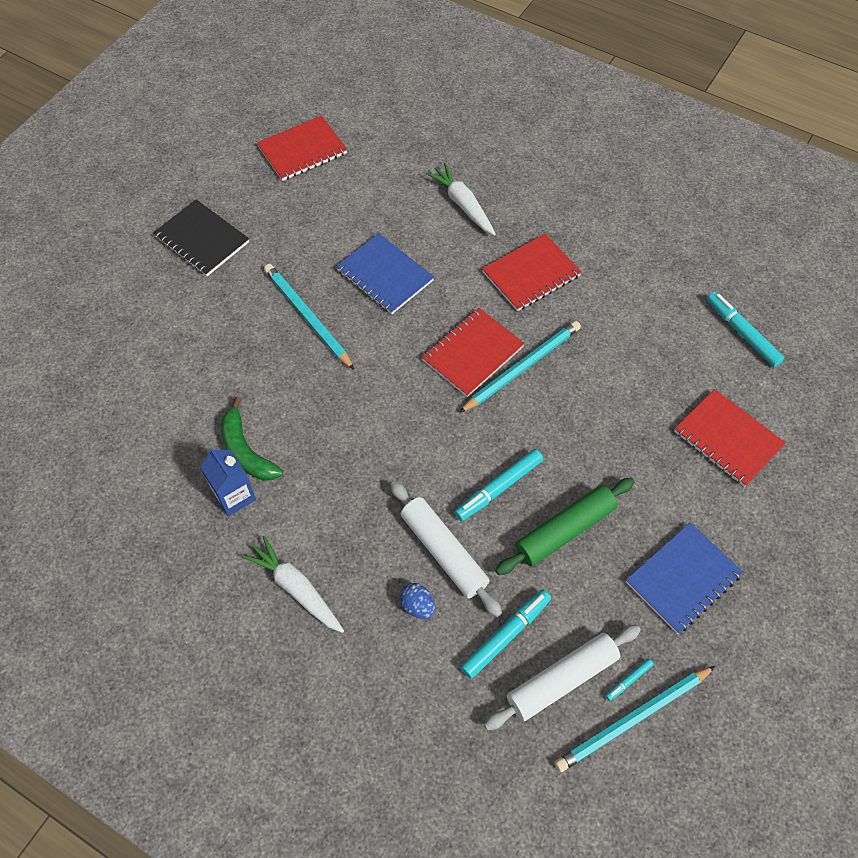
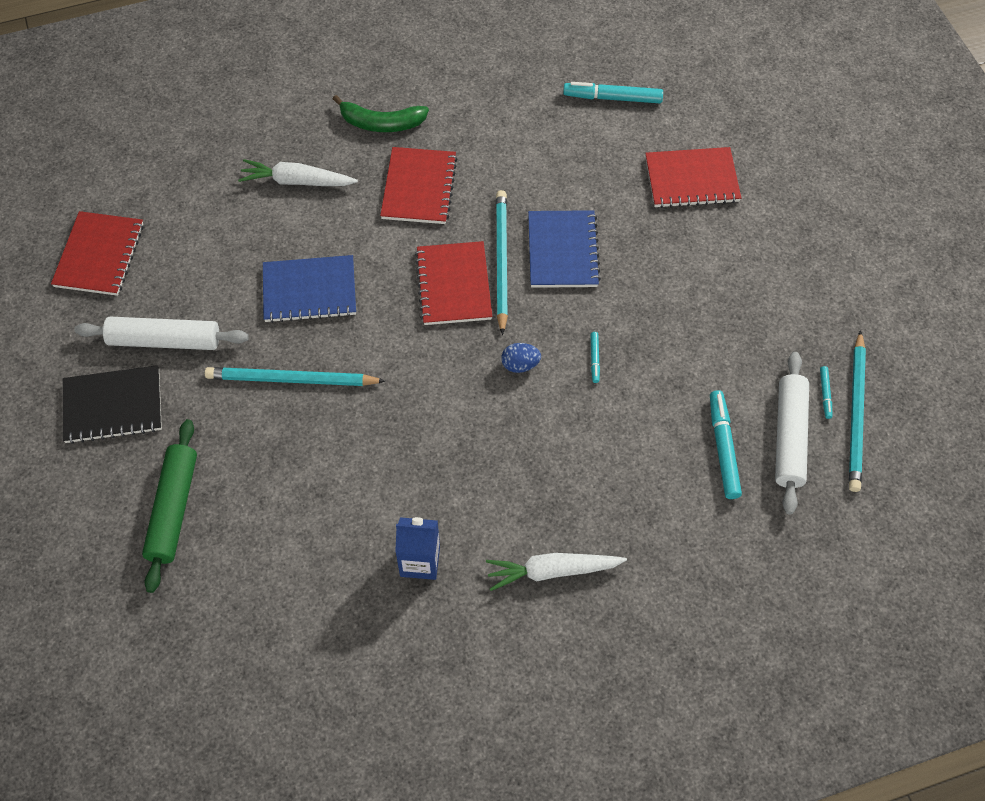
camera: 50 degrees left, 0 degrees up
green banana [221,397,283,480] -> green banana moved to [333,95,429,132]
white rolling pin [390,481,502,617] -> white rolling pin moved to [74,317,249,350]
blue egg [399,583,435,619] -> blue egg moved to [501,343,541,373]
turquoise marker [455,449,543,521] -> turquoise marker [590,332,600,383], size x0.50
green rolling pin [495,478,635,575] -> green rolling pin moved to [142,419,197,593]
blue notebook [626,523,743,634] -> blue notebook moved to [528,210,601,288]

